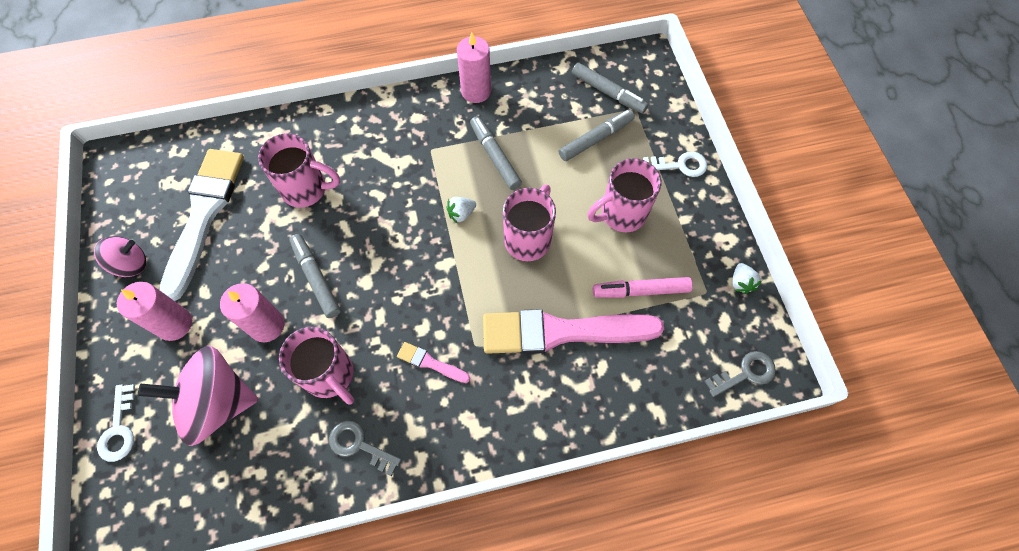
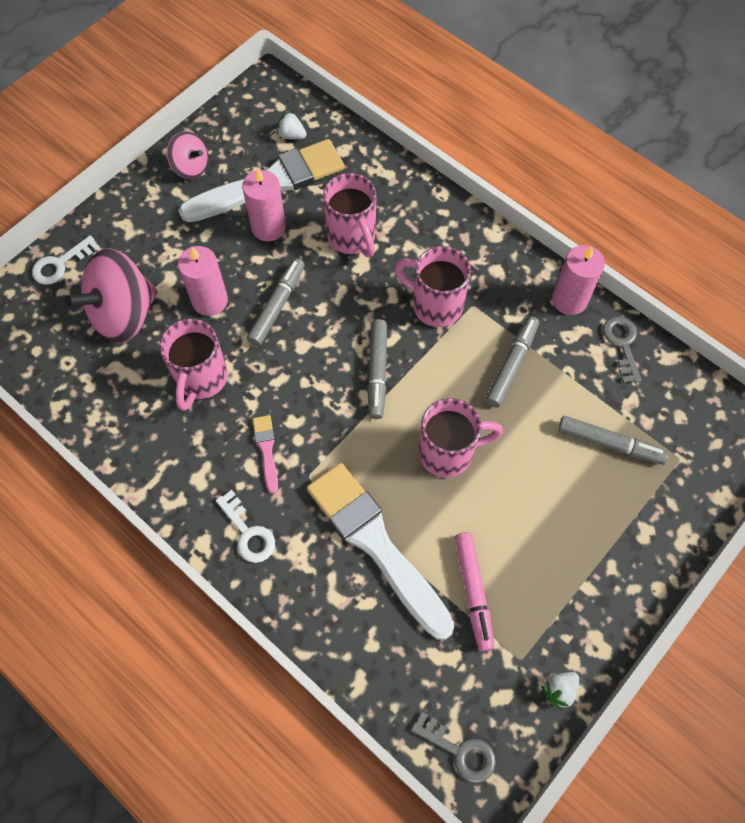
camera: 55 degrees right, 0 degrees up
pink candle [117,282,192,341] -> pink candle moved to [242,168,286,241]
pink spinning top [138,346,258,446] -> pink spinning top turned 90 degrees counterclockwise [65,248,158,343]
grey key [329,420,401,476] -> grey key moved to [603,316,642,383]
white strawberry [446,197,476,224] -> white strawberry moved to [277,111,307,139]
pink brush [483,309,664,354] -> white brush [307,463,455,640]
grey marker [572,63,648,114] -> grey marker moved to [367,319,387,419]
pink mug [587,158,661,232] -> pink mug moved to [395,246,471,327]
pink marker [593,277,693,298] -> pink marker turned 150 degrees counterclockwise [455,532,494,651]
white key [643,151,707,177] -> white key moved to [216,490,275,563]

